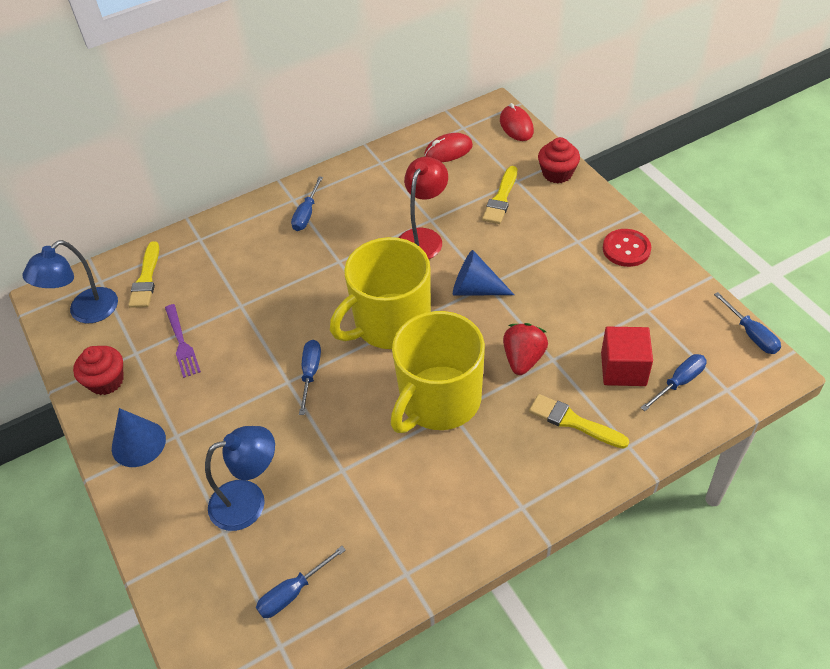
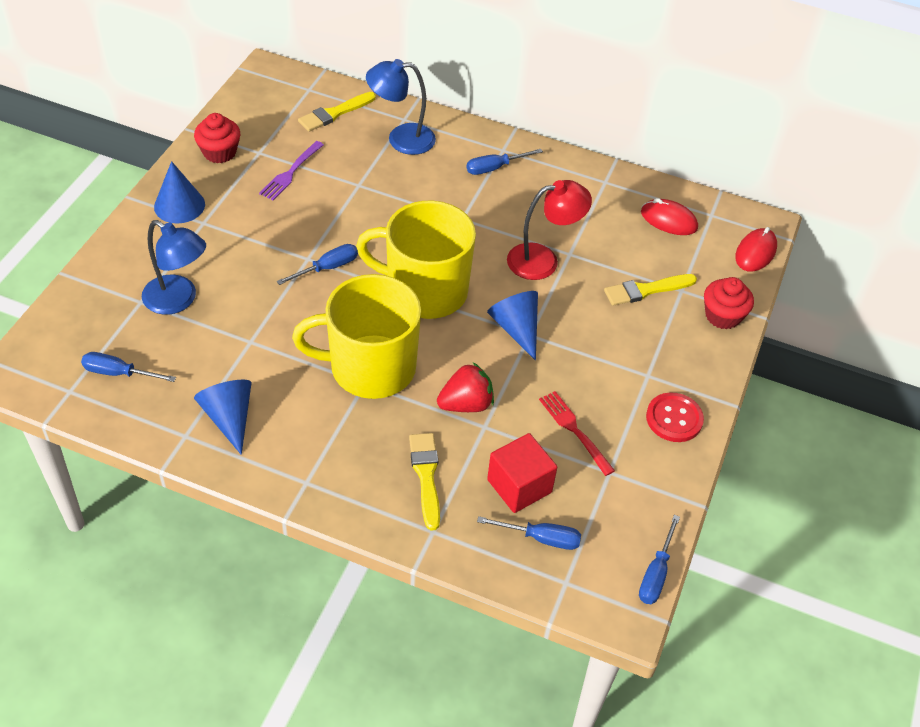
camera: 45 degrees right, 0 degrees up
blue lamp [22,240,118,324] -> blue lamp moved to [366,59,436,155]
none -> blue cone [194,380,252,455]
none -> red fork [539,391,615,476]

